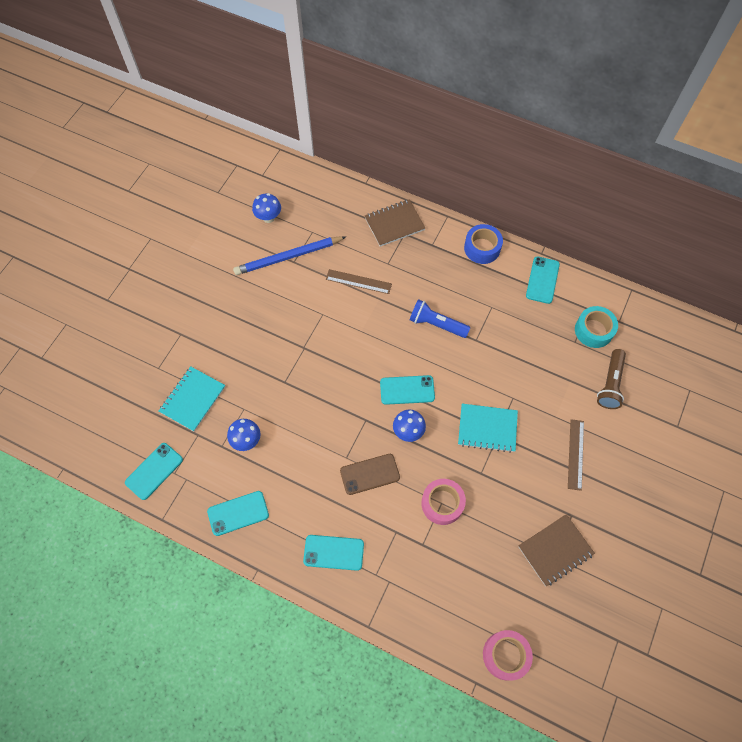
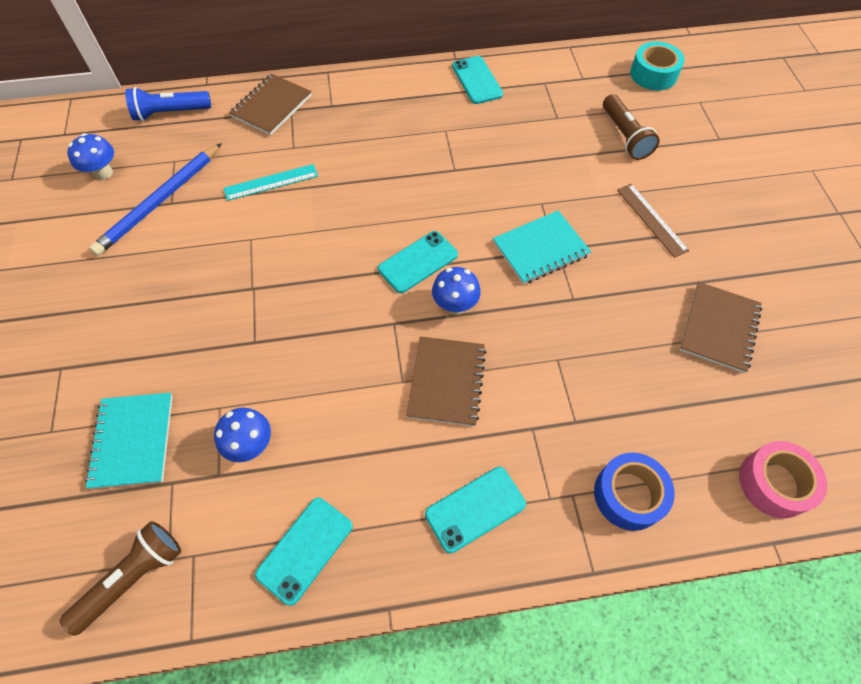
camera: 35 degrees left, 5 degrees down
turquoise phone [125,443,183,500] -> brown flashlight [60,521,181,636]
brown ruler [326,269,392,294] -> turquoise ruler [224,164,318,201]
brown phone [340,454,400,495] -> brown notebook [406,336,486,426]
blue flashlight [410,299,471,338] -> blue flashlight moved to [125,87,211,121]
pink tape [421,479,466,525] -> none
blue tape [464,224,503,264] -> blue tape moved to [594,453,675,531]
turquoise tape [575,306,618,348] -> turquoise tape moved to [630,41,685,91]

